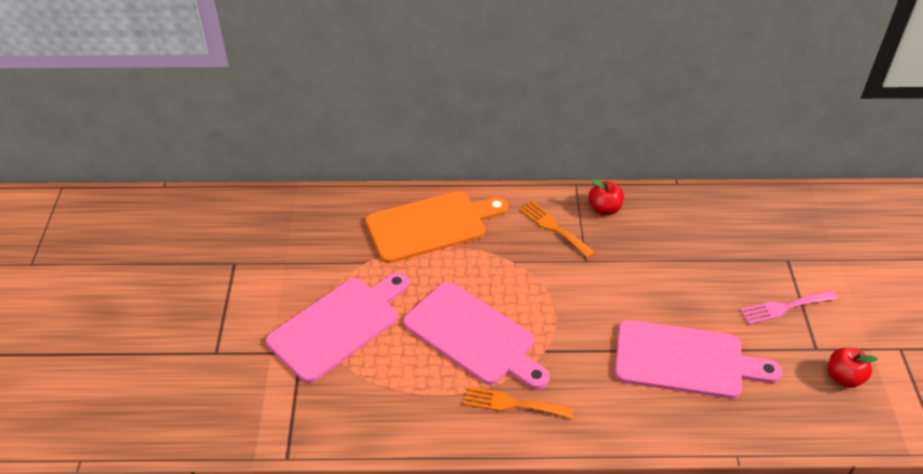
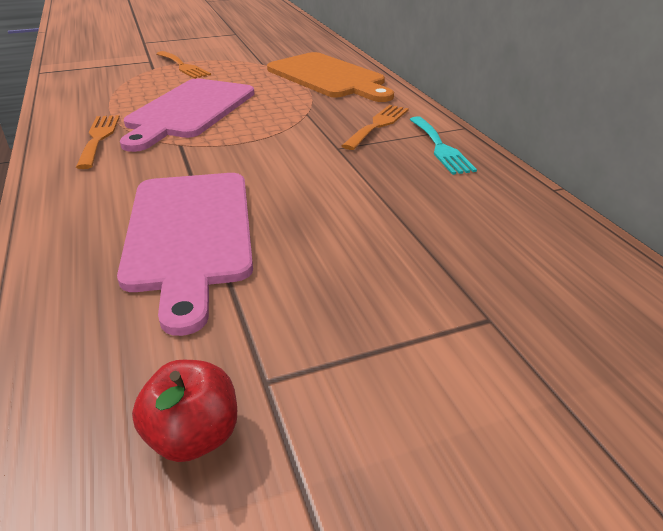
camera: 70 degrees right, 10 degrees down
pink cutting board [266,272,409,383] -> orange fork [157,51,211,79]
red apple [588,179,624,215] -> turquoise fork [409,116,477,175]
pink fork [740,290,837,325] -> none

